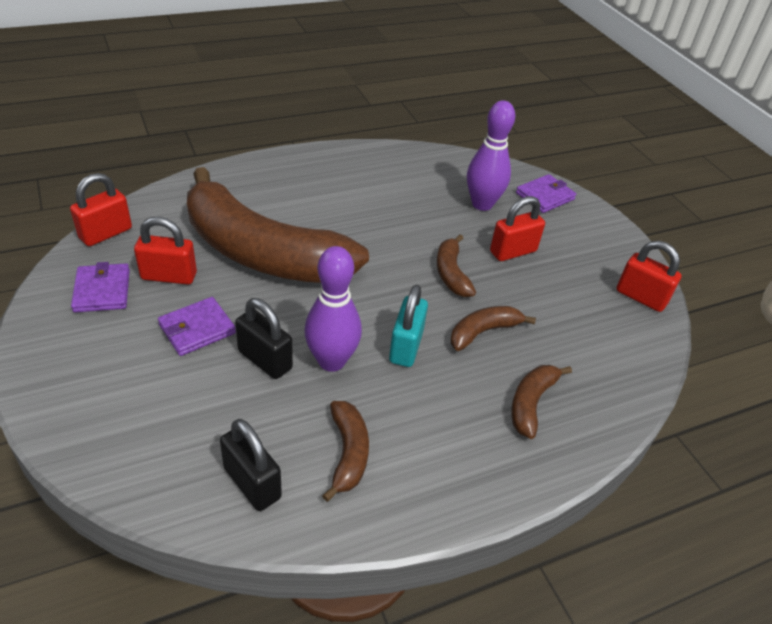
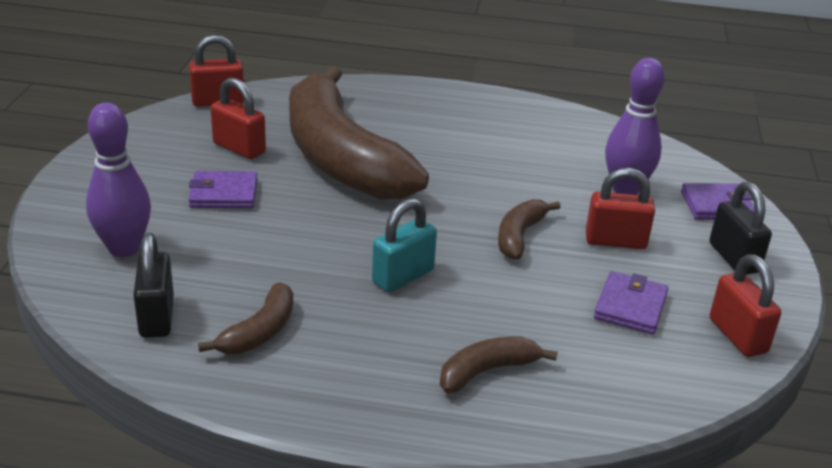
camera: 35 degrees right, 10 degrees down
purple wallet [71,262,130,312] -> purple wallet moved to [594,271,668,334]
black padlock [235,298,293,379] -> black padlock moved to [709,182,772,275]
purple bowling pin [304,246,362,372] -> purple bowling pin moved to [86,103,151,257]
brown banana [451,306,536,351] -> none

